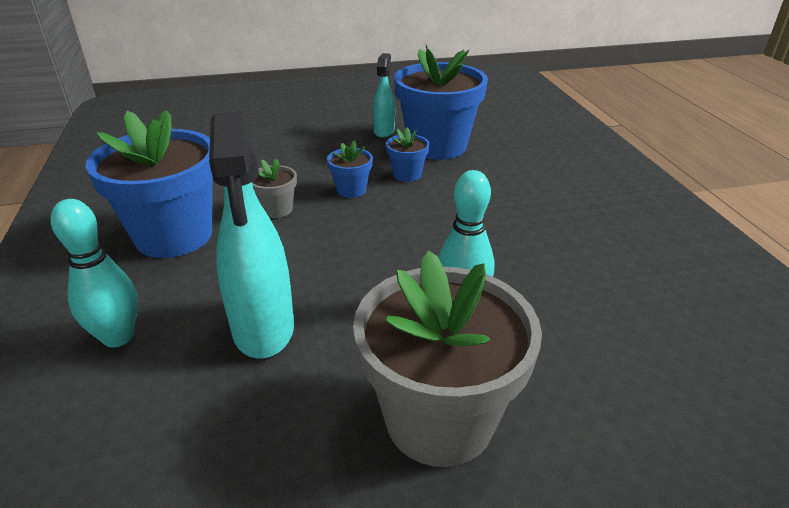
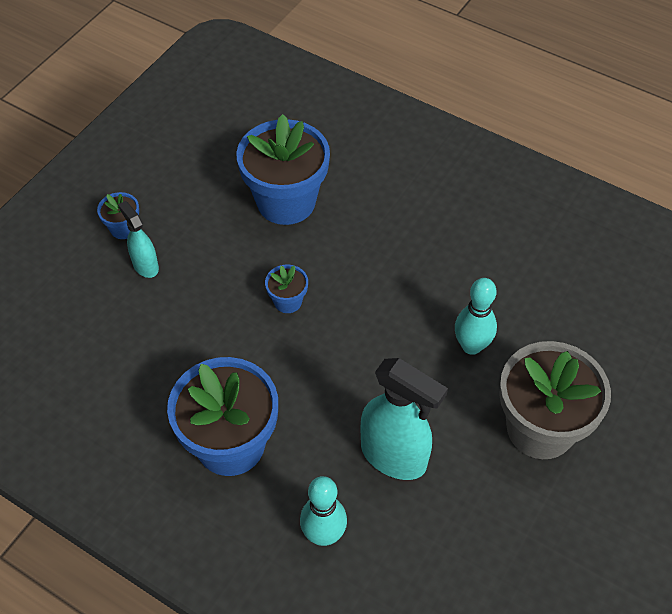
camera: 45 degrees left, 20 degrees up
grey flower pot [252,159,297,218] -> none
turquoise spray bottle [373,53,395,138] -> turquoise spray bottle moved to [118,201,159,278]
blue flower pot [386,128,430,182] -> blue flower pot moved to [97,192,139,239]

